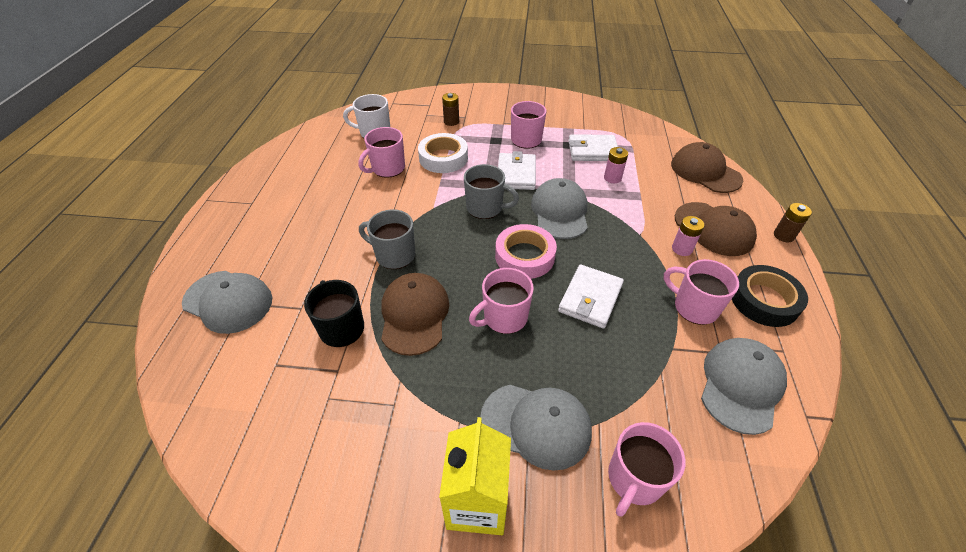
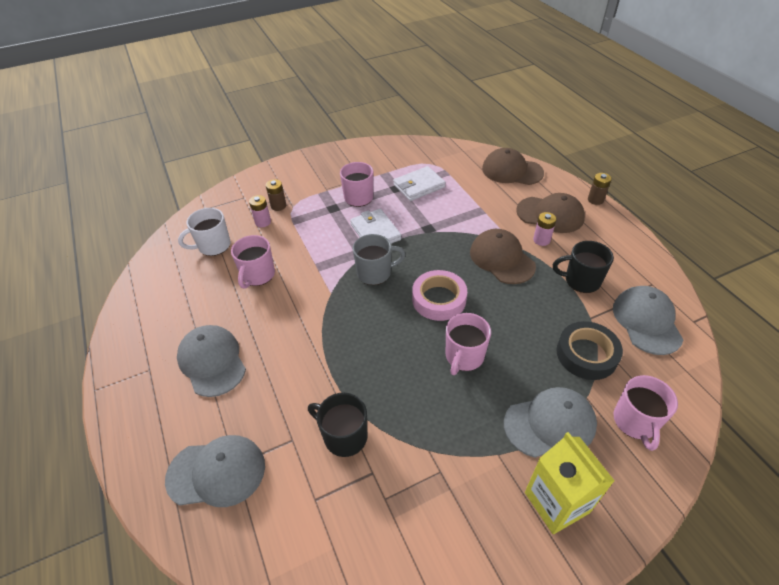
camera: 30 degrees left, 0 degrees up
grey mug [359,209,415,269] -> none
brown cap [381,273,449,356] -> brown cap moved to [470,229,536,284]
white tape [418,133,468,173] -> none
grey cap [531,178,588,239] -> grey cap moved to [177,325,246,397]
white wallet [558,264,624,329] -> none
pink battery [604,147,628,183] -> pink battery moved to [249,195,271,227]
pink mug [664,259,739,325] -> black mug [553,241,614,293]
black tape [732,265,808,327] -> black tape moved to [556,321,623,380]

